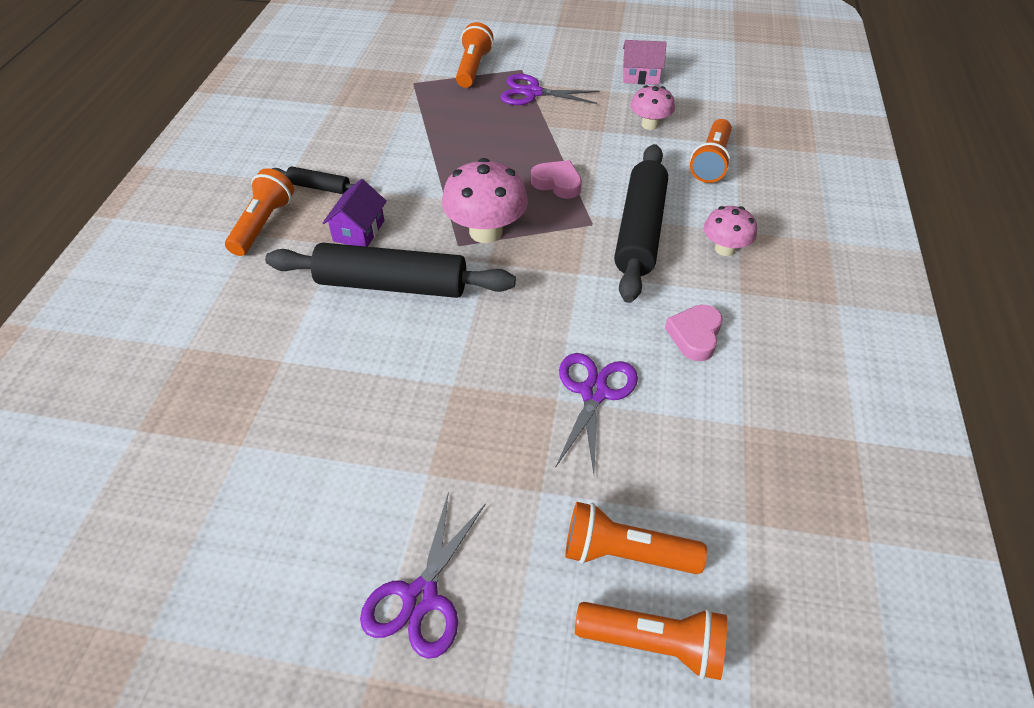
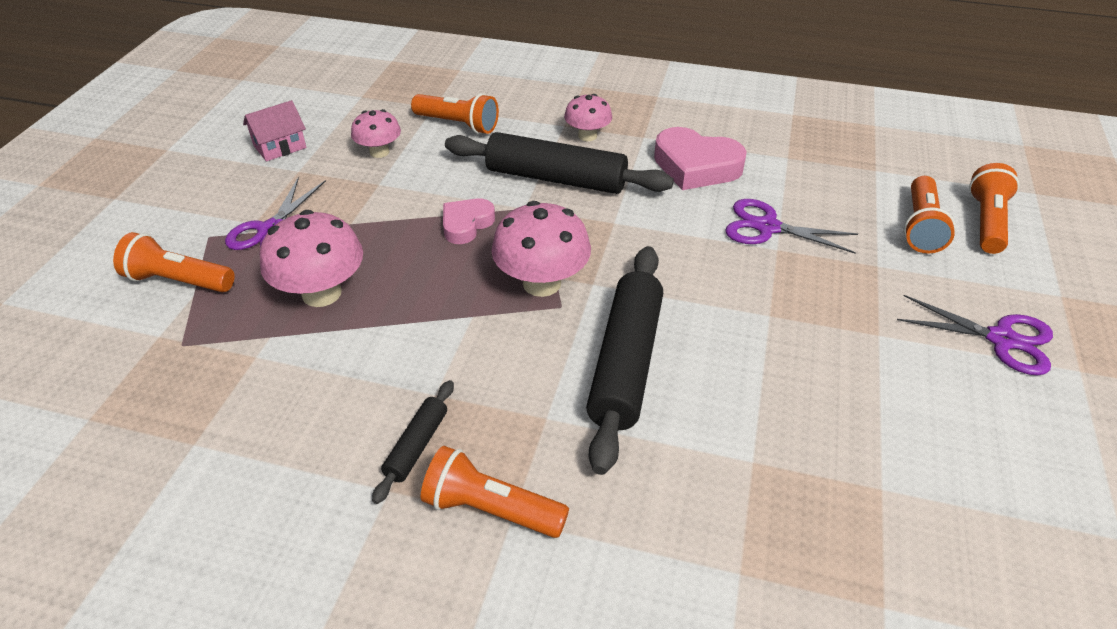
camera: 85 degrees left, 5 degrees down
purple house [323,179,387,247] -> none
pink house [623,40,666,85] -> pink house turned 45 degrees clockwise [243,100,306,161]
pink heart [665,305,723,361] -> pink heart [654,127,747,190], size x1.63
none -> pink mushroom [260,210,363,307]

